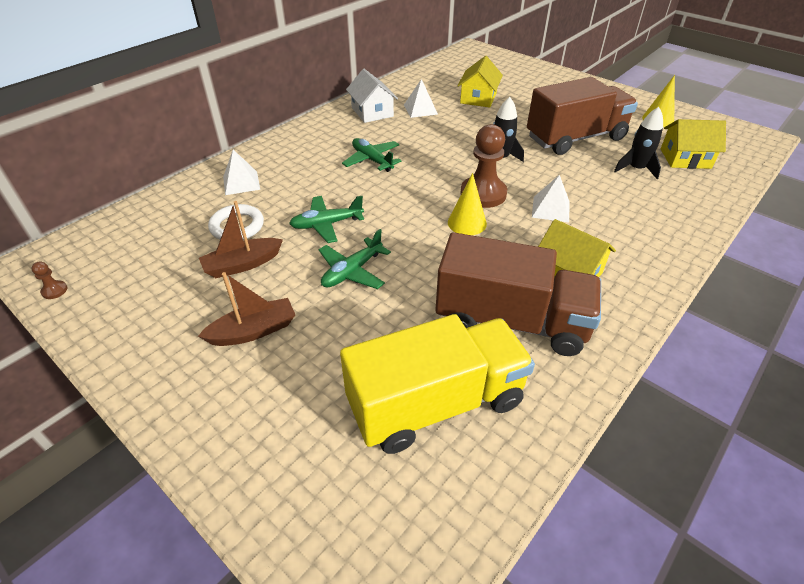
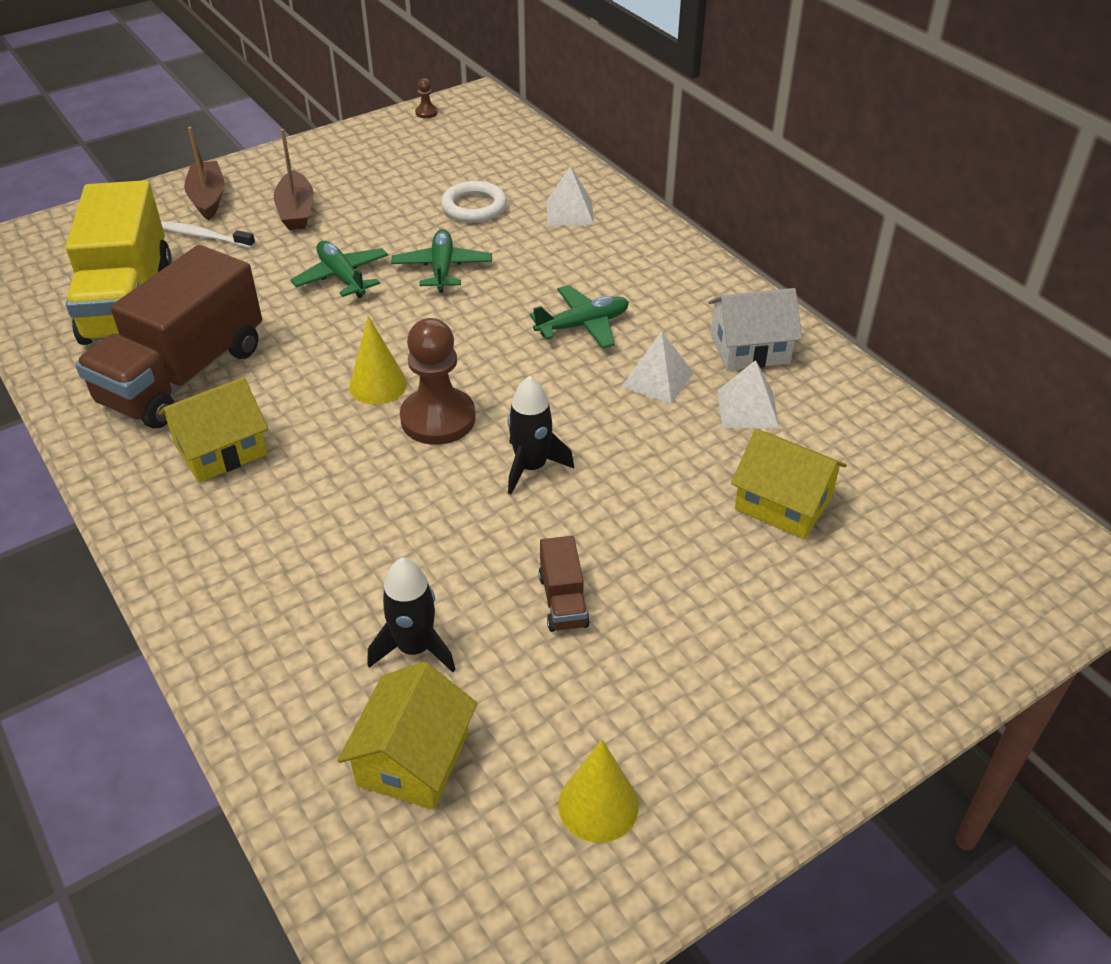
camera: 105 degrees right, 0 degrees up
brown boat [199,201,283,278] -> brown boat moved to [184,127,224,220]
brown truck [527,77,638,155] -> brown truck [538,536,590,632], size x0.41
white pyramid [532,175,570,223] -> white pyramid moved to [622,331,694,404]
none -> white toothbrush [161,221,255,248]

